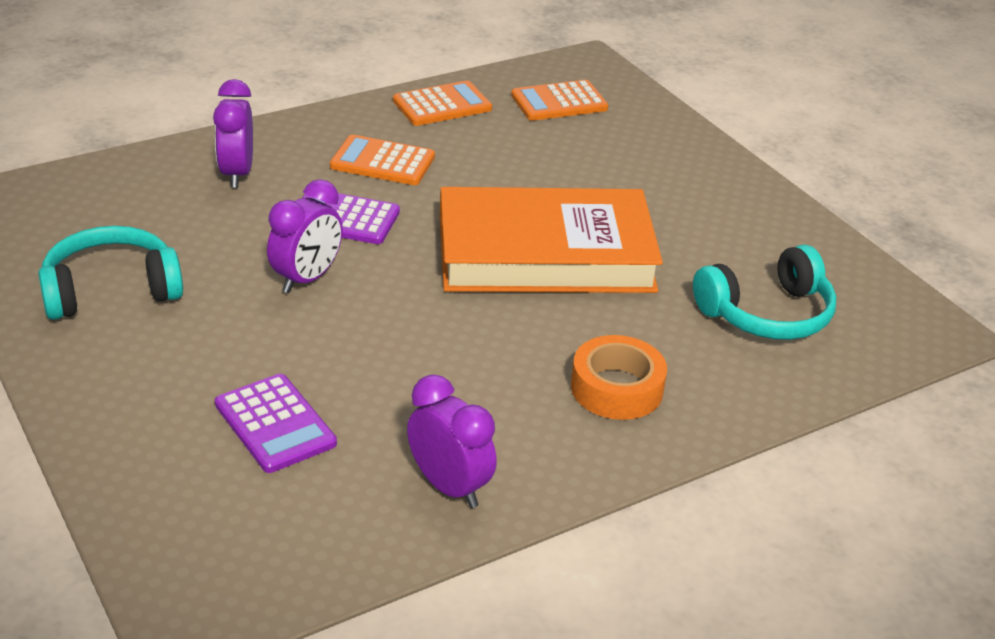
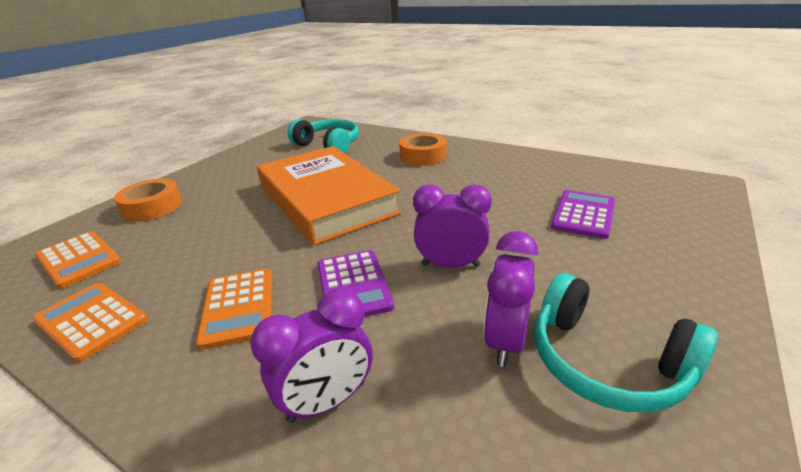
camera: 115 degrees left, 5 degrees down
purple clock [407,374,497,508] -> purple clock moved to [483,231,538,367]
none -> orange tape [114,179,183,222]

